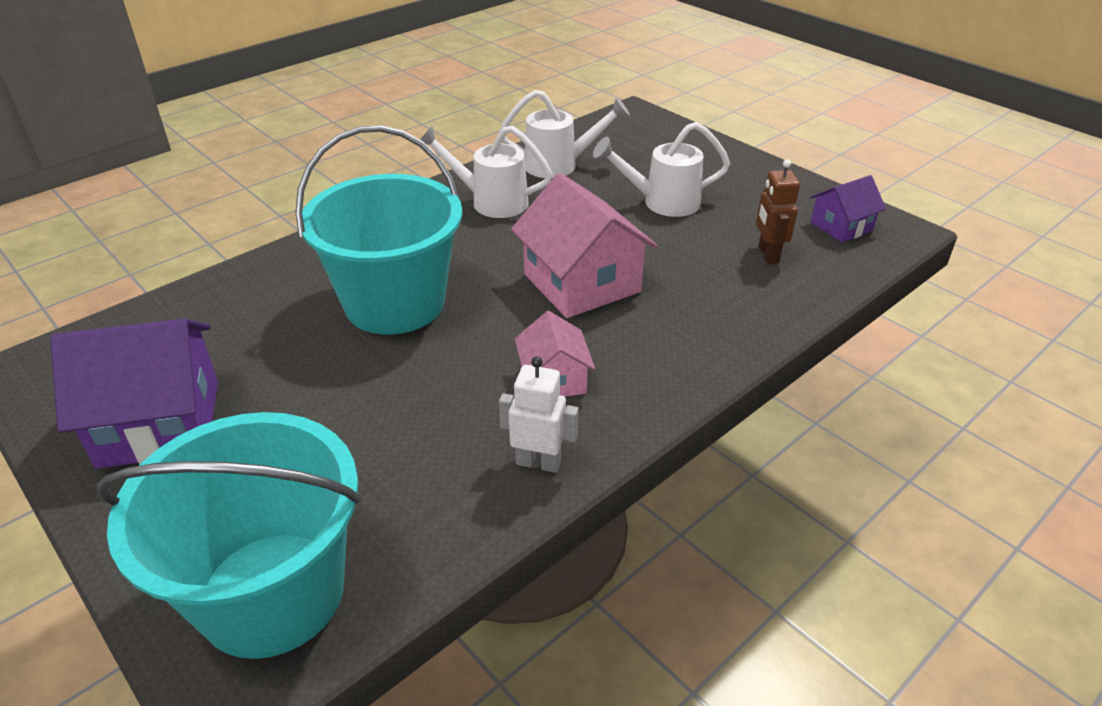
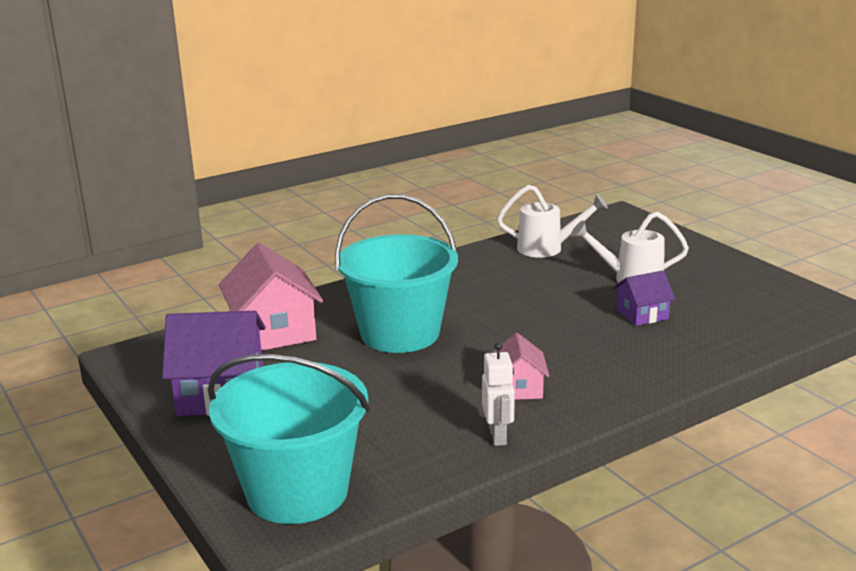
camera: 10 degrees right, 15 degrees down
white watering can [420,126,553,218] -> none
white robot [499,356,579,473] -> white robot turned 60 degrees clockwise [482,342,515,446]
pink house [511,173,658,318] -> pink house moved to [219,243,323,351]
brown robot [756,159,800,264] -> none
purple house [810,175,886,243] -> purple house moved to [613,270,675,326]

